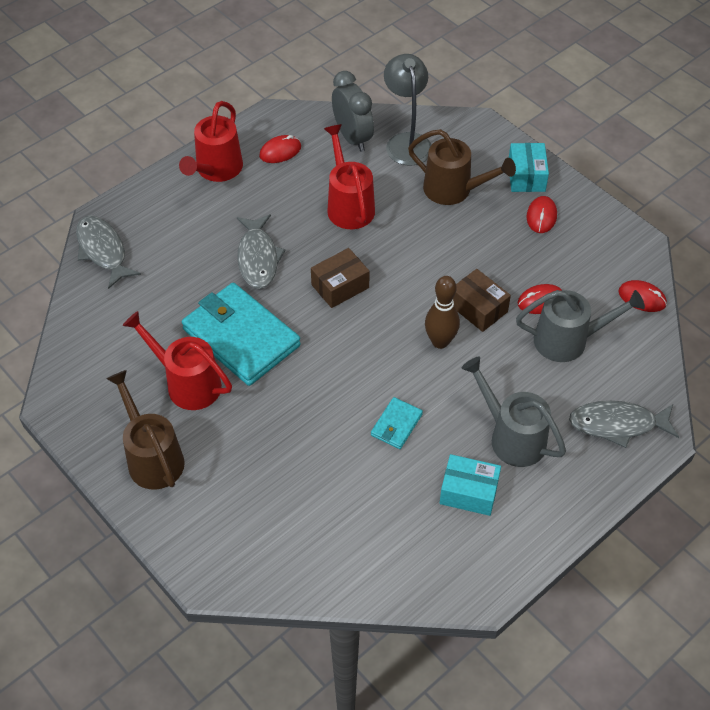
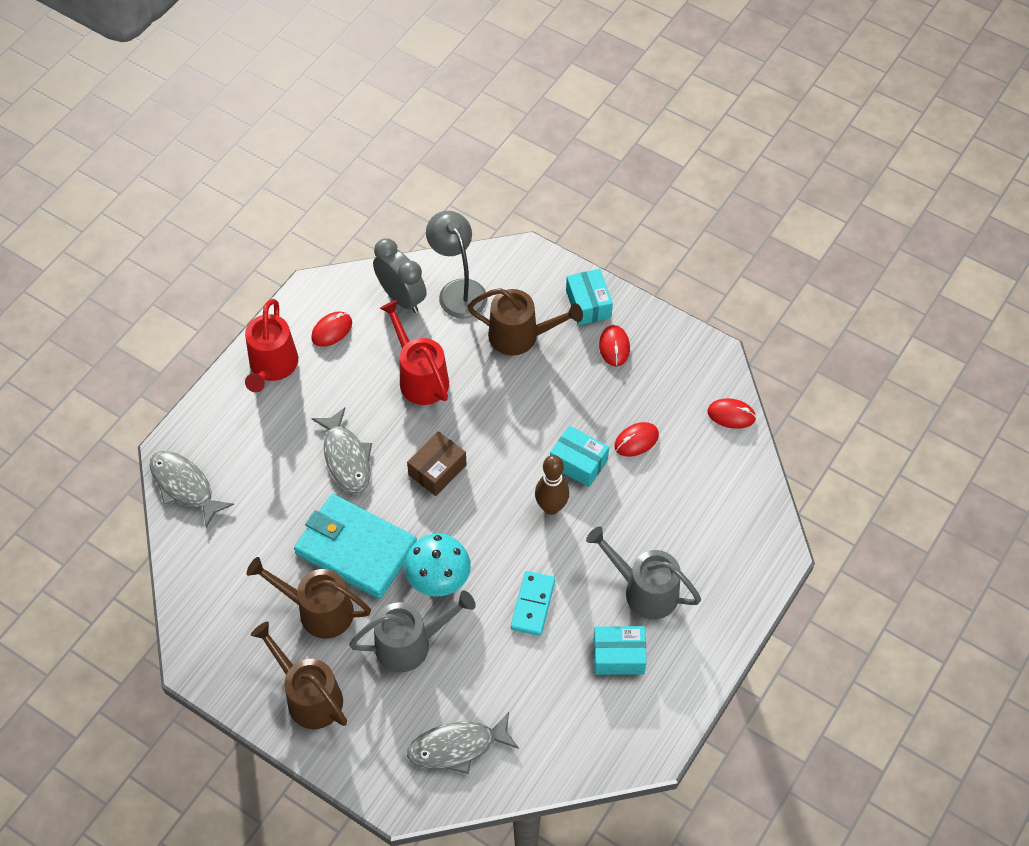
camera: 15 degrees left, 5 degrees up
red watering can [123,311,232,410] -> brown watering can [247,557,371,638]
turquoise wallet [371,397,423,449] -> turquoise domino [511,571,555,636]
brown box [453,269,511,332] -> turquoise box [550,425,609,487]
grey watering can [516,290,645,362] -> grey watering can moved to [349,591,476,672]
grey fish [569,401,679,448] -> grey fish moved to [407,712,519,774]
none -> turquoise mushroom [404,534,471,596]

